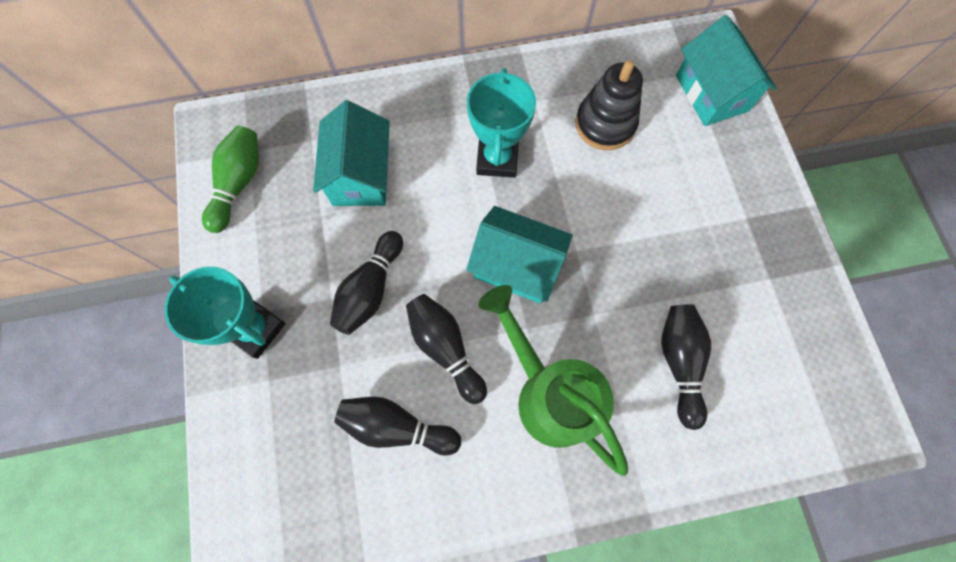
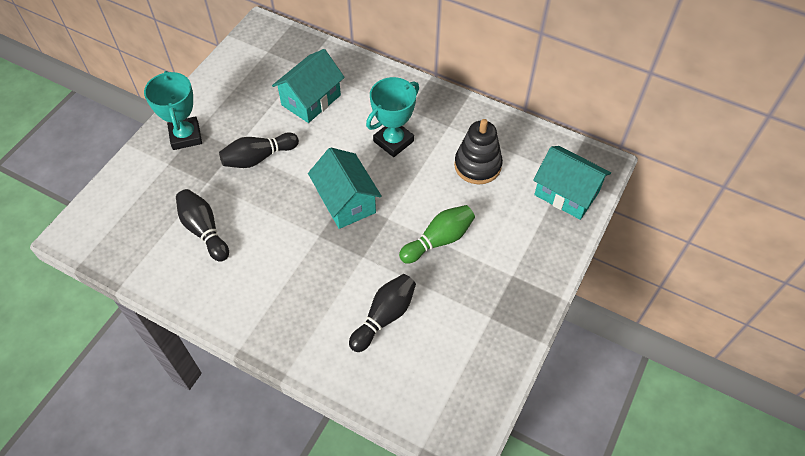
camera: 40 degrees right, 15 degrees down
green bowling pin [202,126,259,233] -> green bowling pin moved to [399,205,475,264]
black bowling pin [406,294,487,404] -> none
green watering can [478,285,628,476] -> none
turquoise house [676,15,777,126] -> turquoise house turned 75 degrees counterclockwise [533,146,611,220]

